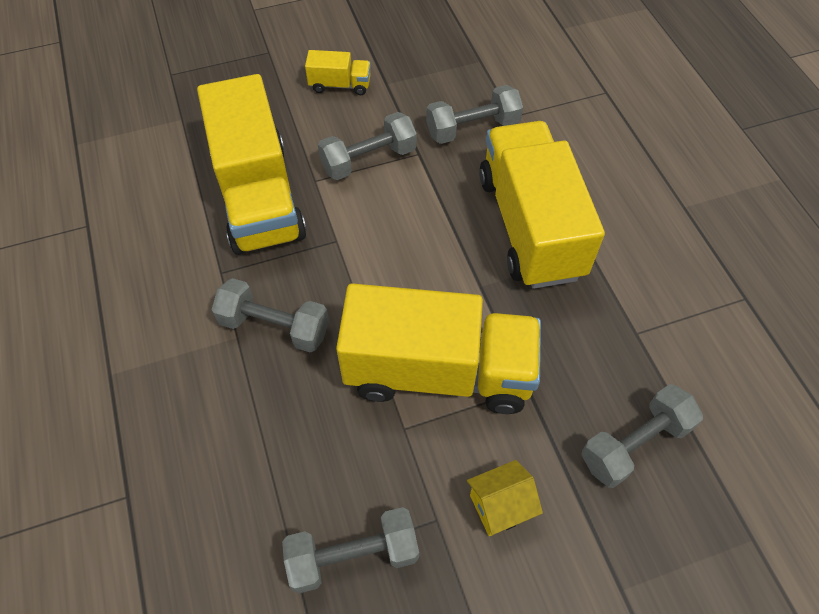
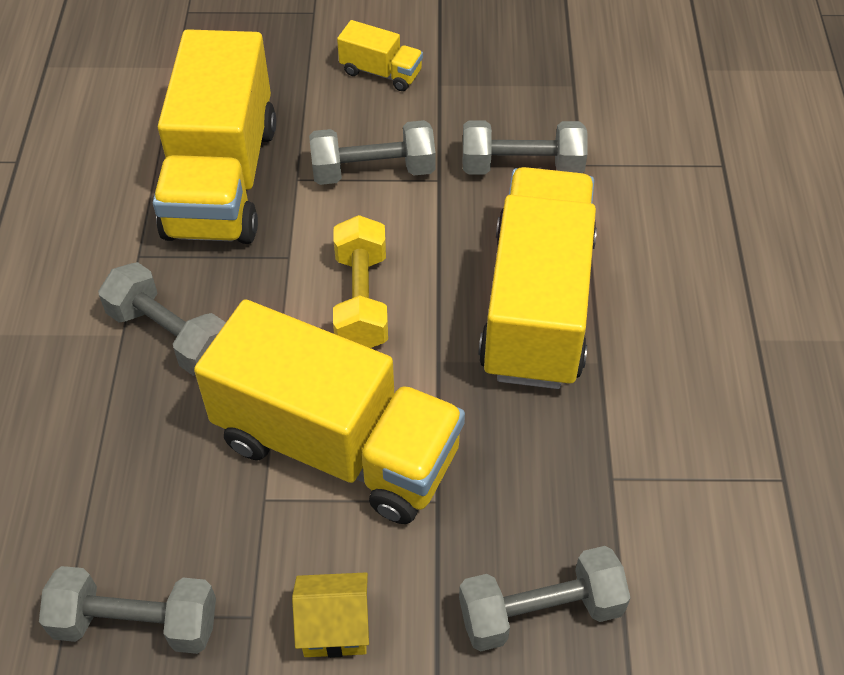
camera: 20 degrees right, 5 degrees down
none -> yellow dumbbell [333,215,388,348]

